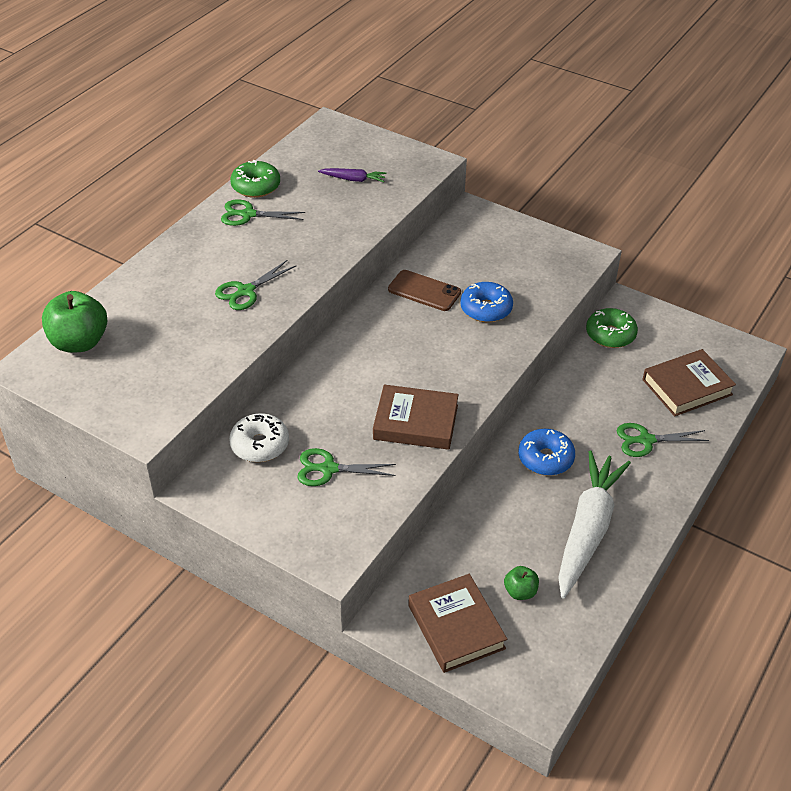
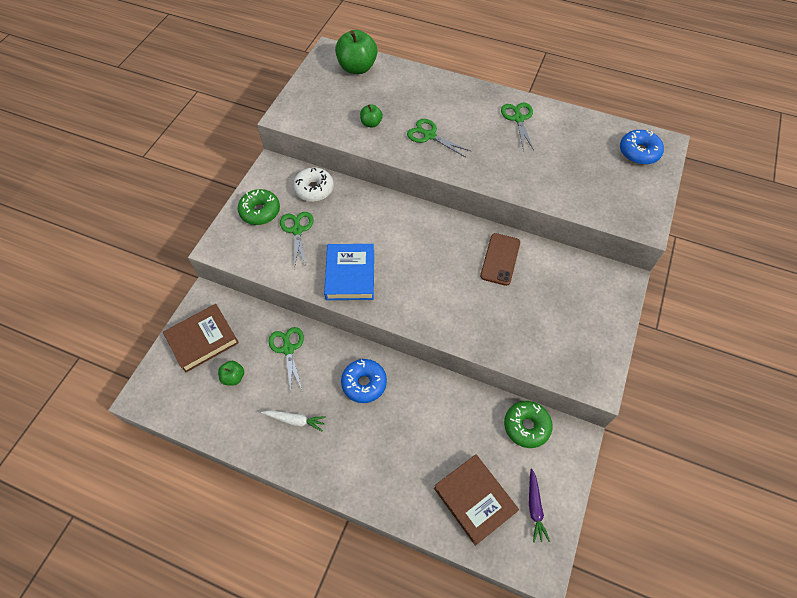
camera: 80 degrees right, 15 degrees up
green donut [230,160,280,198] -> green donut moved to [238,189,280,225]
purple carrot [318,168,386,182] -> purple carrot moved to [529,468,550,543]
brown book [373,385,459,450] -> blue book [324,244,374,300]
blue donut [460,282,513,322] -> blue donut moved to [620,130,664,165]
white carrot [558,451,631,599] -> white carrot [261,410,326,431], size x0.44
green scissors [617,423,709,457] -> green scissors moved to [269,327,304,394]
none -> green apple [360,104,383,127]

